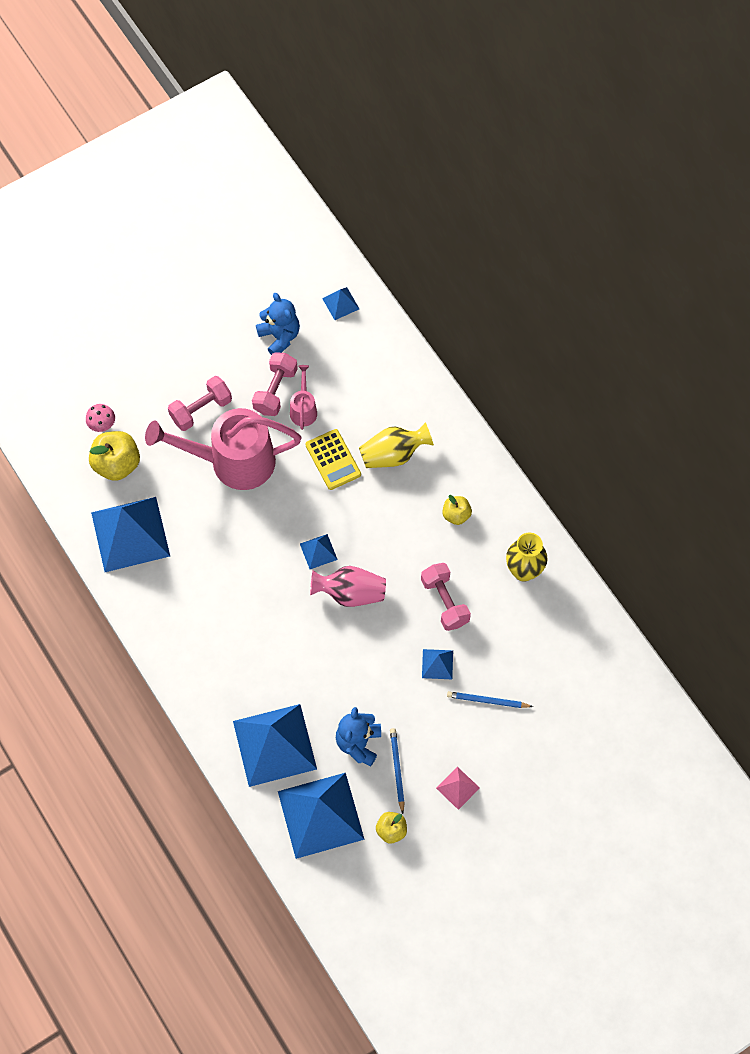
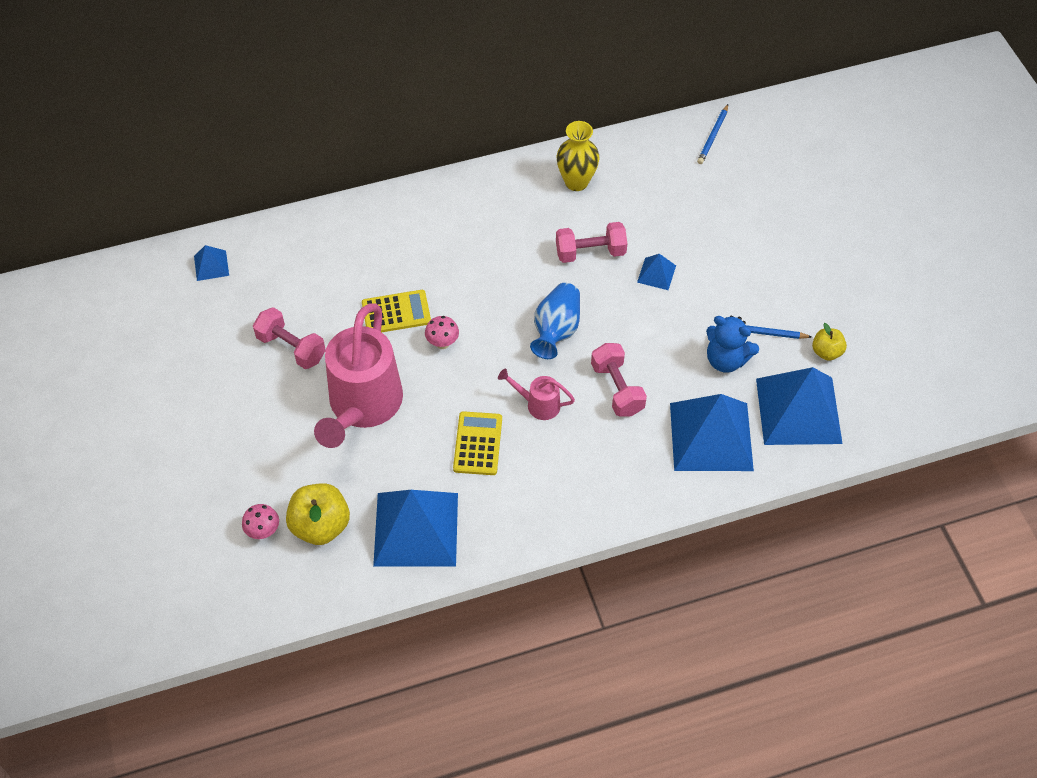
camera: 75 degrees left, 10 degrees down
pink dumbbell [168,376,232,431] -> pink dumbbell moved to [591,343,647,416]
blue teddy bear [256,293,300,355] -> none
pink watering can [290,365,317,430] -> pink watering can moved to [498,369,575,420]
blue pyramid [300,534,338,569] -> none
pink vase [310,566,386,607] -> blue vase [530,283,580,359]
yellow vase [359,422,434,468] -> none
pink pyramid [436,767,480,810] -> none
yellow apple [442,495,472,525] -> none
blue pencil [447,691,533,708] -> blue pencil moved to [697,104,728,164]
none -> pink mushroom [425,316,459,349]
none -> yellow calculator [453,411,502,475]

